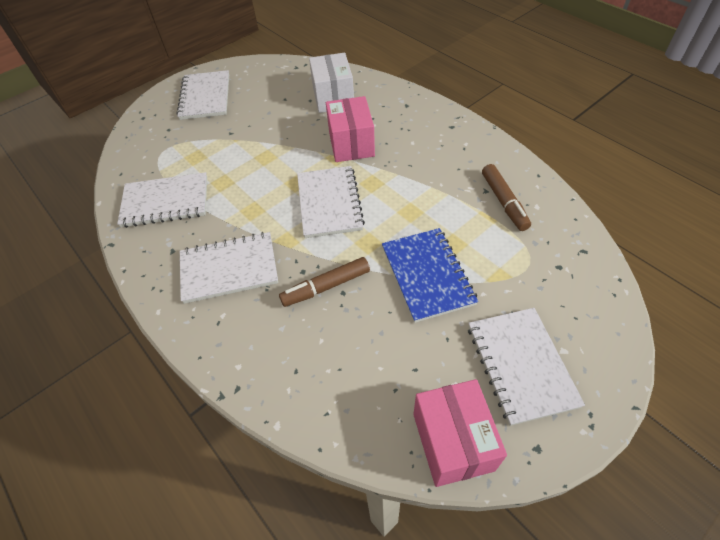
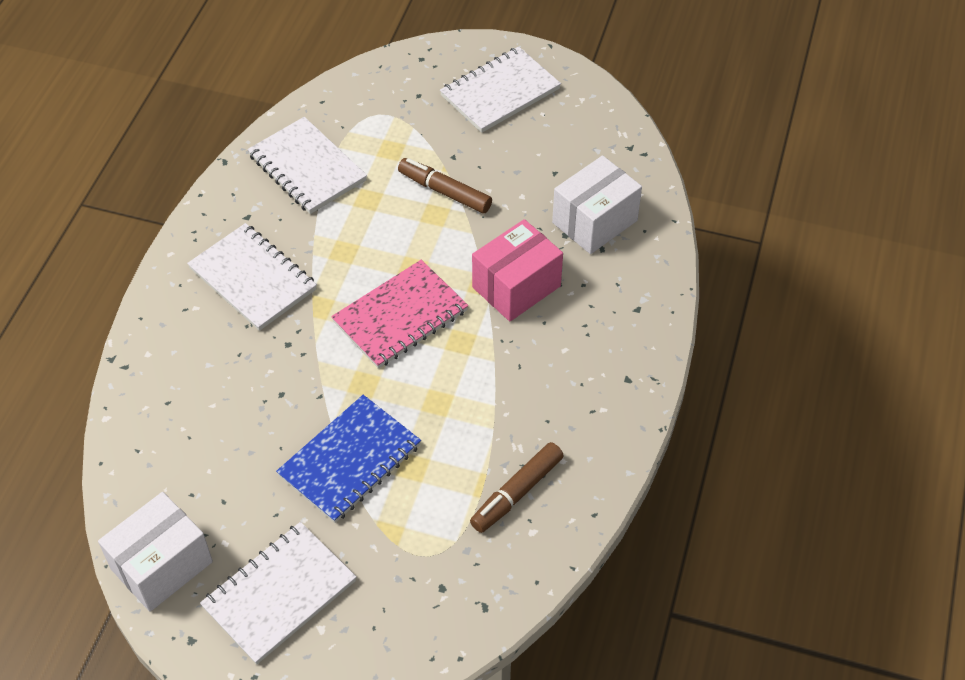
camera: 55 degrees right, 0 degrees up
brown marker [279,257,370,307] -> brown marker moved to [398,158,492,214]
white notebook [297,166,365,238] -> pink notebook [331,260,469,369]
pink box [413,379,507,487] -> white box [98,492,213,612]

